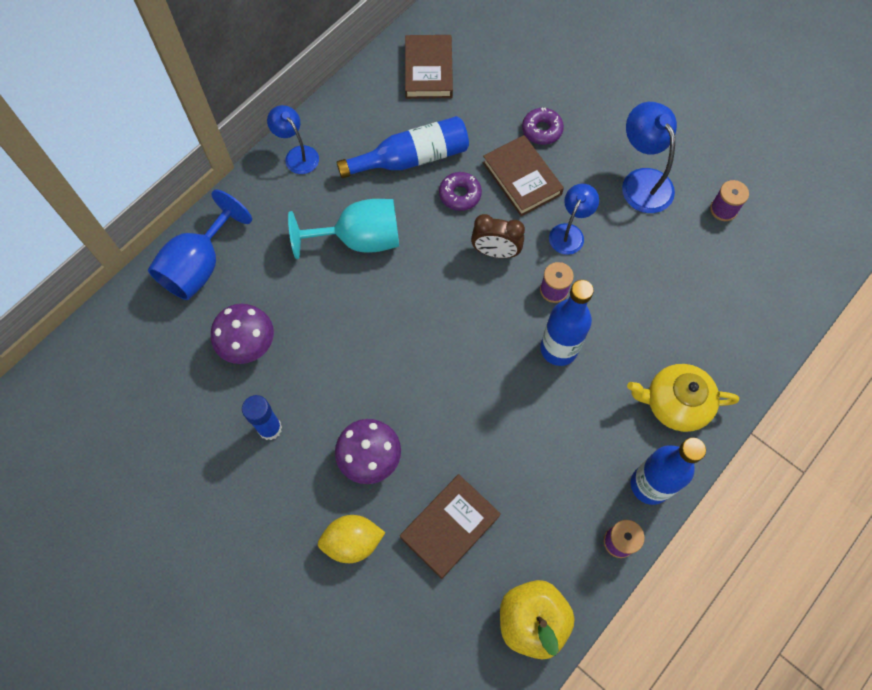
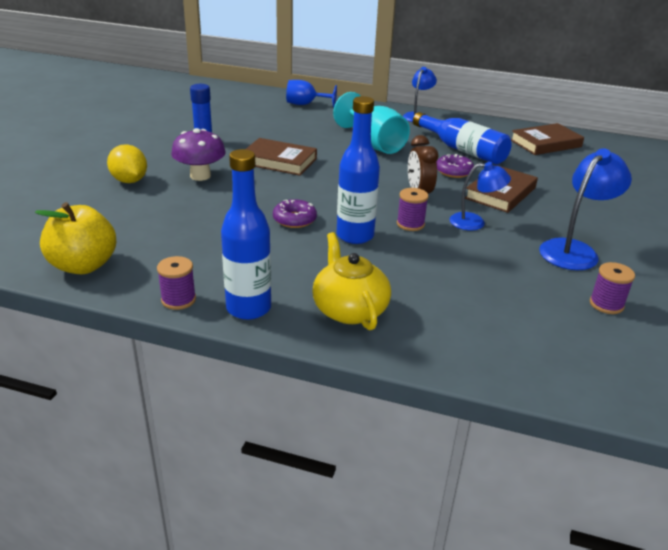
camera: 65 degrees right, 35 degrees down
blue goblet [148,190,252,300] -> blue goblet [286,80,337,108], size x0.65
purple mushroom [211,304,274,364] -> none
brown book [400,474,501,579] -> brown book moved to [246,138,317,176]
purple donut [522,107,564,145] -> purple donut moved to [273,199,317,228]

